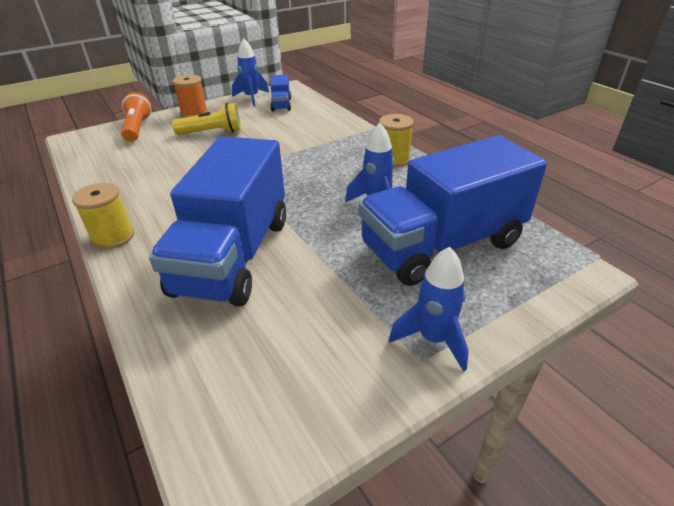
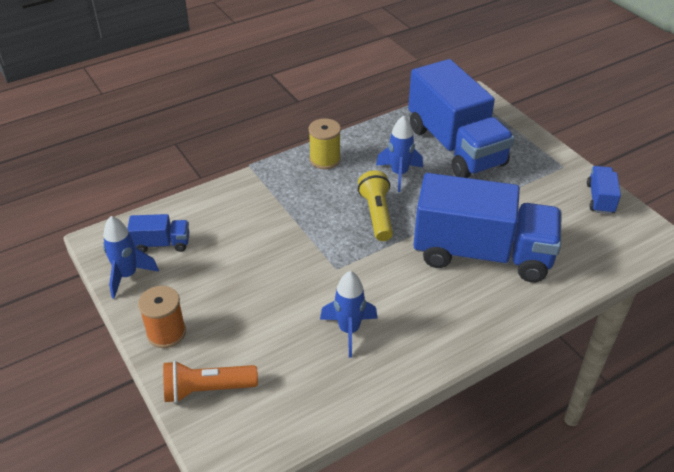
camera: 90 degrees left, 5 degrees up
yellow spool [72,183,134,250] -> none
yellow flashlight [172,103,241,135] -> yellow flashlight moved to [358,170,393,241]
blue rocket [389,247,469,372] -> blue rocket moved to [320,271,378,357]
none -> blue truck [587,166,621,214]

